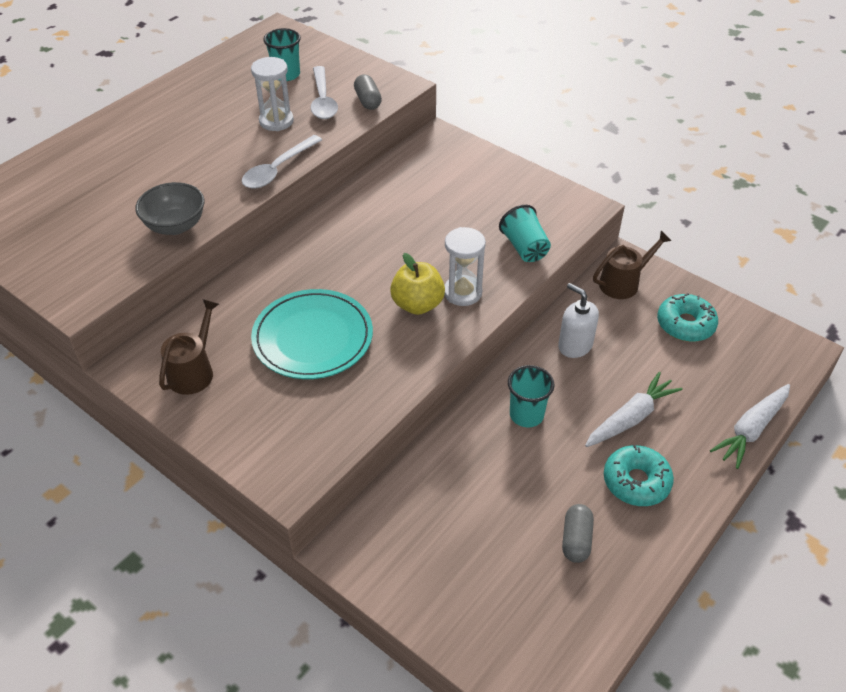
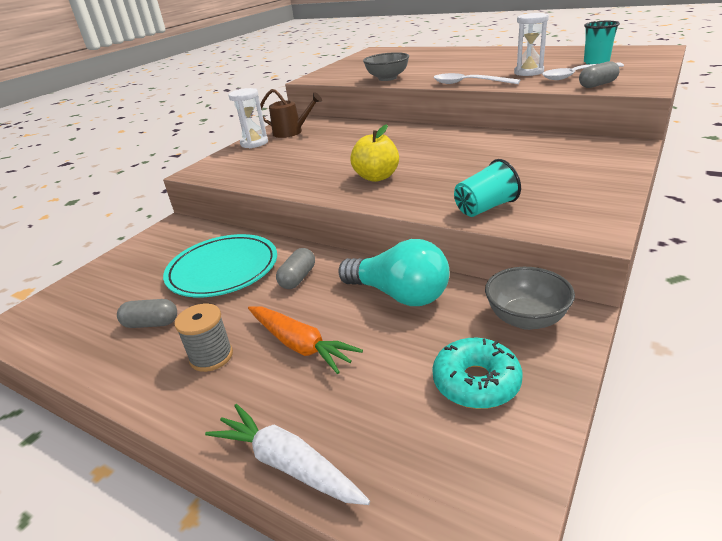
camera: 85 degrees right, 15 degrees down
turquoise plate [251,289,373,379] -> turquoise plate moved to [163,234,277,297]
white hourglass [444,227,486,306] -> white hourglass moved to [228,88,268,148]
turquoise cup [508,365,554,427] -> grey capsule [276,248,315,289]
white soap dispenser [558,283,599,358] -> turquoise light bulb [338,239,449,306]
white carrot [585,372,683,447] -> orange carrot [248,306,363,374]
brown watering can [593,231,672,299] -> grey bowl [485,267,575,330]
turquoise donut [604,445,674,506] -> grey spool [174,304,233,372]

